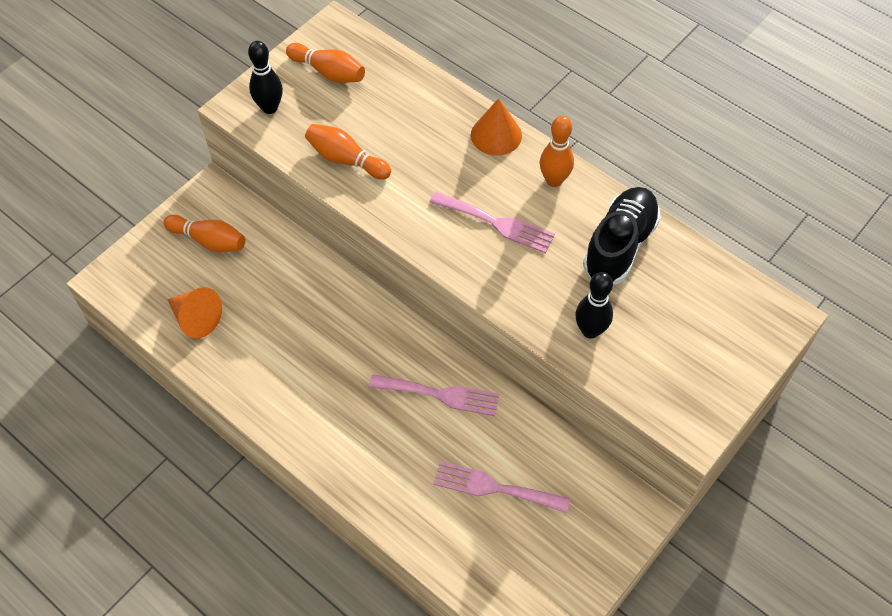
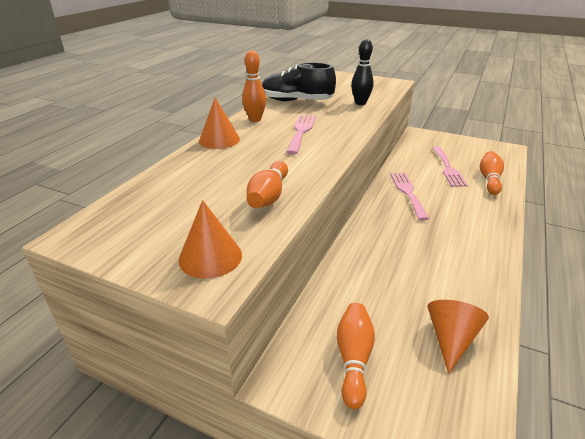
camera: 105 degrees left, 25 degrees down
black bowling pin [248,41,283,114] -> orange cone [178,200,242,279]
orange bowling pin [286,43,365,83] -> orange bowling pin moved to [480,151,504,195]

